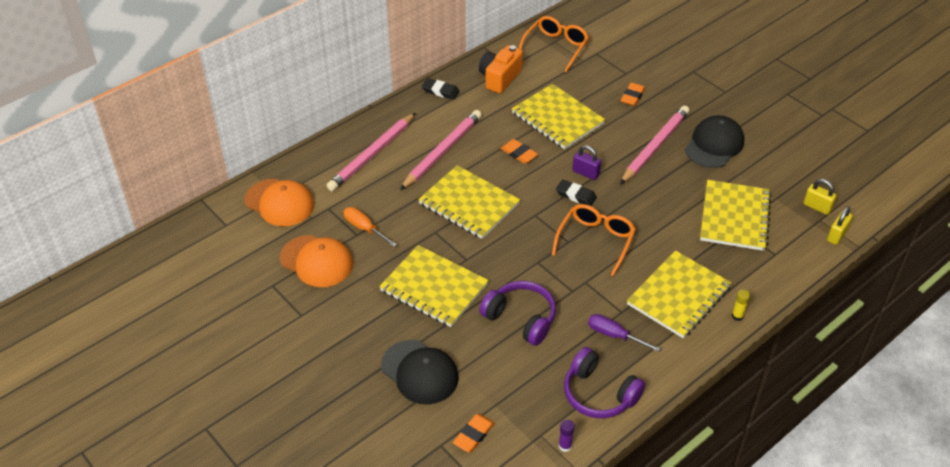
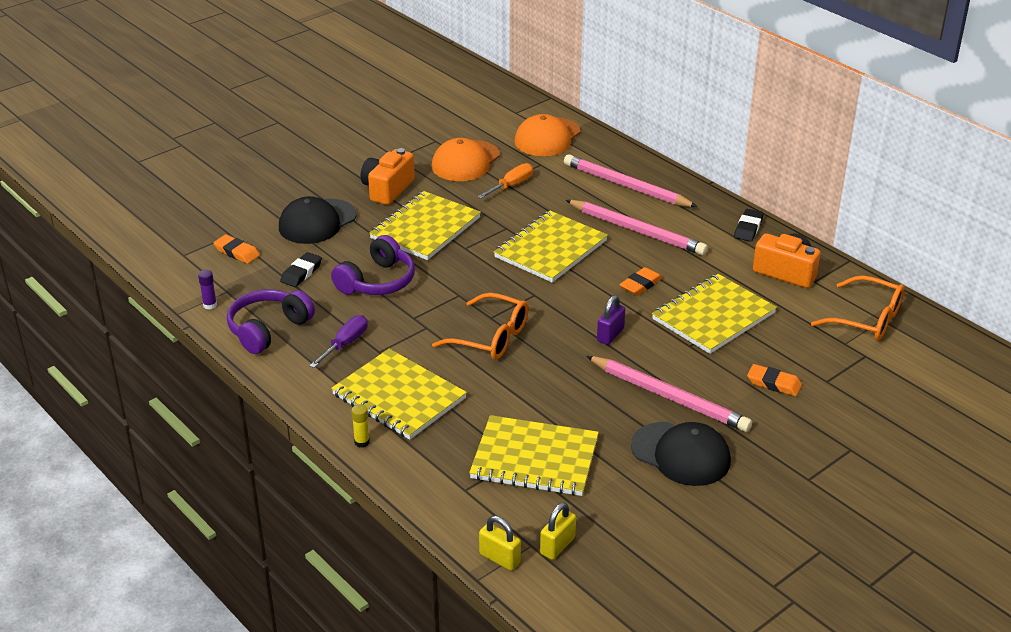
camera: 90 degrees right, 10 degrees down
black eraser [556,179,597,206] -> black eraser moved to [280,252,322,287]
none -> orange camera [361,148,415,205]

